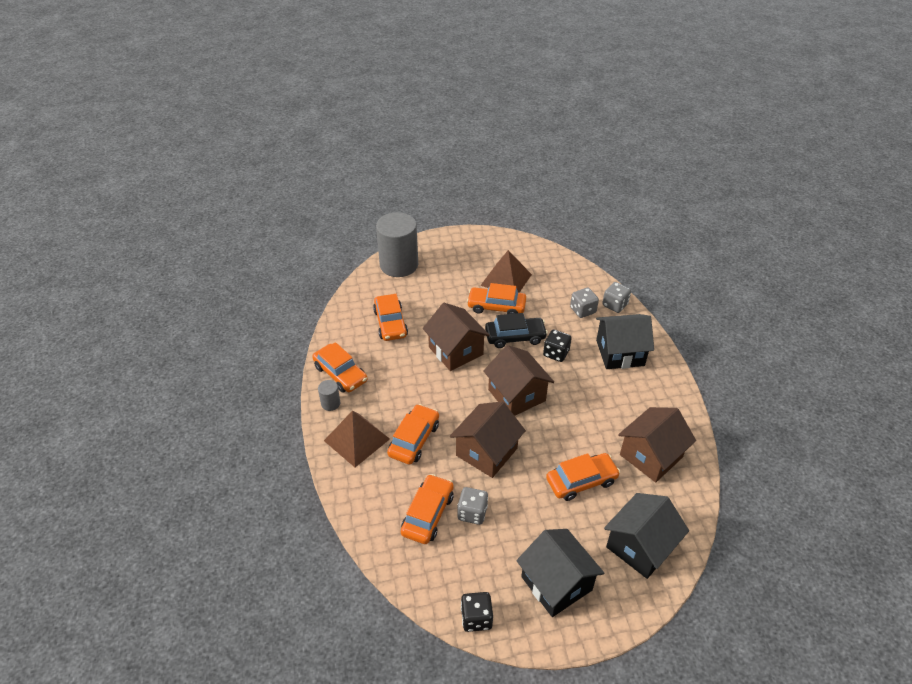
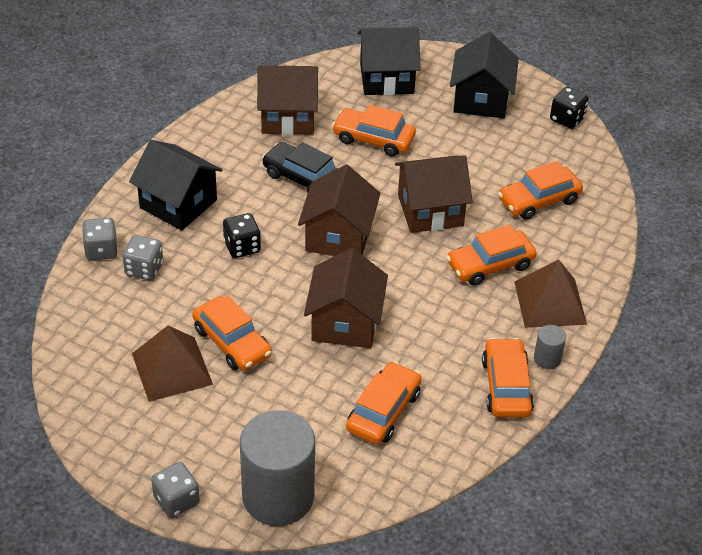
camera: 140 degrees left, 0 degrees up
grey dice [457,487,488,525] -> grey dice moved to [151,462,200,518]
black car [485,313,548,348] -> black car moved to [262,142,338,193]

